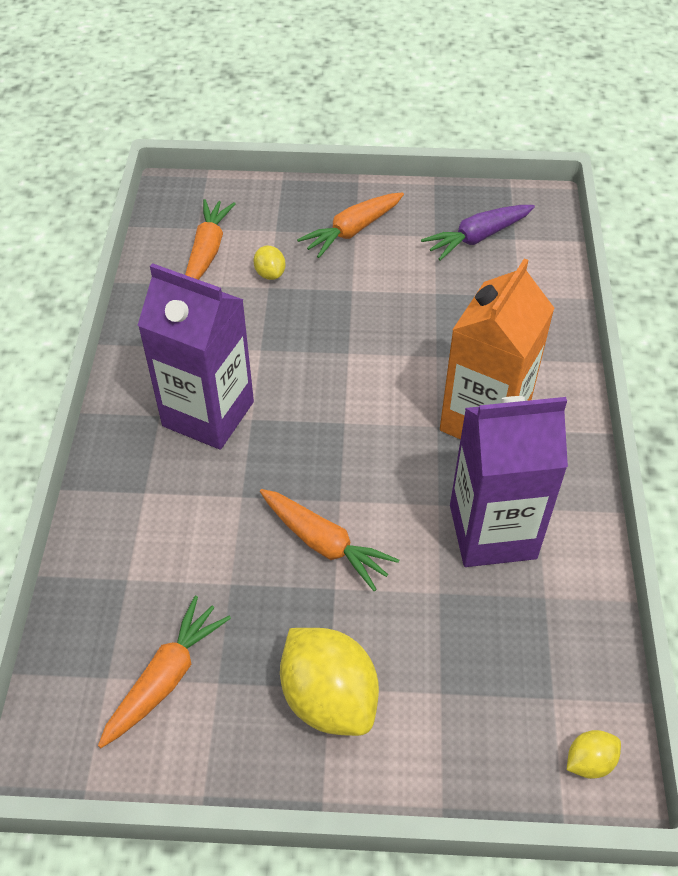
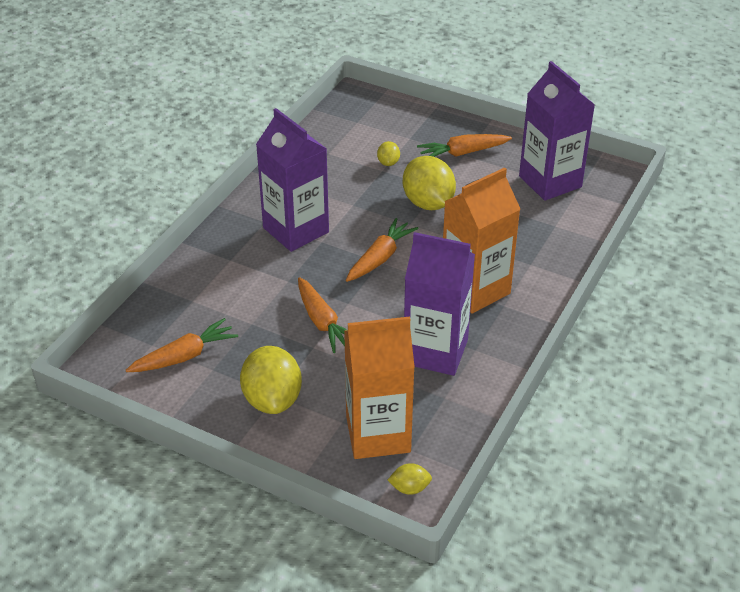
camera: 25 degrees right, 10 degrees down
orange carrot [185,199,236,280] -> orange carrot moved to [346,218,419,282]
purple carrot [421,205,535,261] -> purple carton [519,61,595,201]
none -> orange carton [344,317,415,459]
none -> yellow lemon [403,156,456,210]

